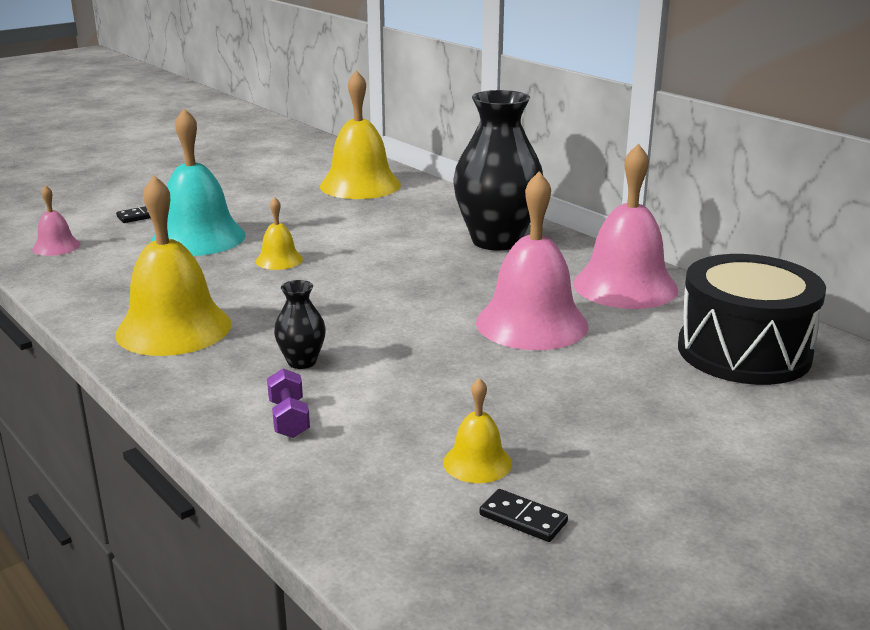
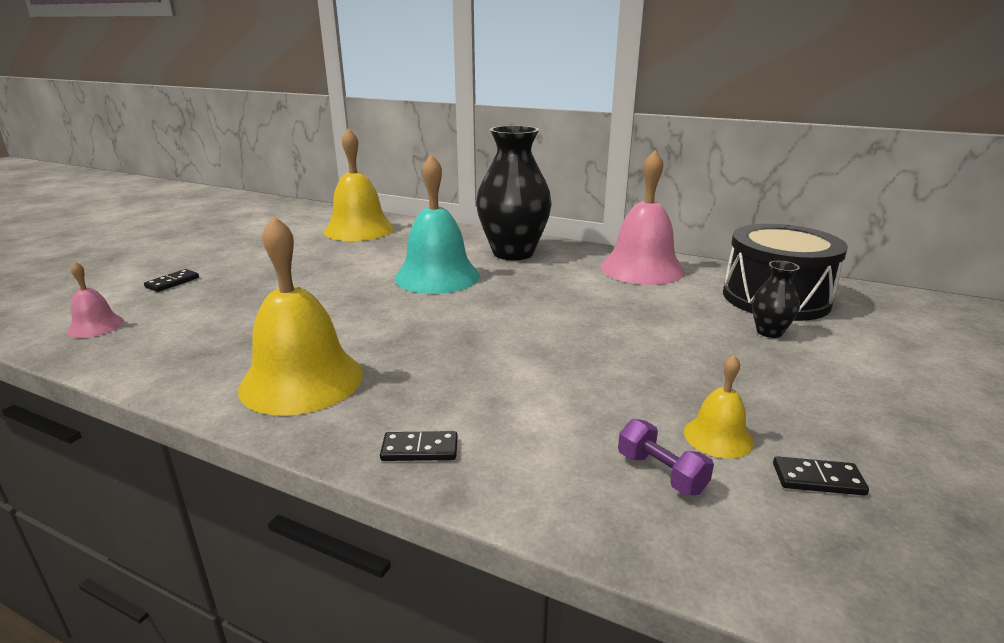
camera: 25 degrees left, 0 degrees up
turquoise bell [151,108,246,256] -> turquoise bell moved to [394,154,480,294]
yellow bell [256,197,303,270] -> none
purple dumbbell [267,368,310,438] -> purple dumbbell moved to [618,419,714,495]
black vase [274,280,326,369] -> black vase moved to [752,261,800,338]
pink bell [476,171,588,350] -> none
none -> black domino [380,431,458,461]

